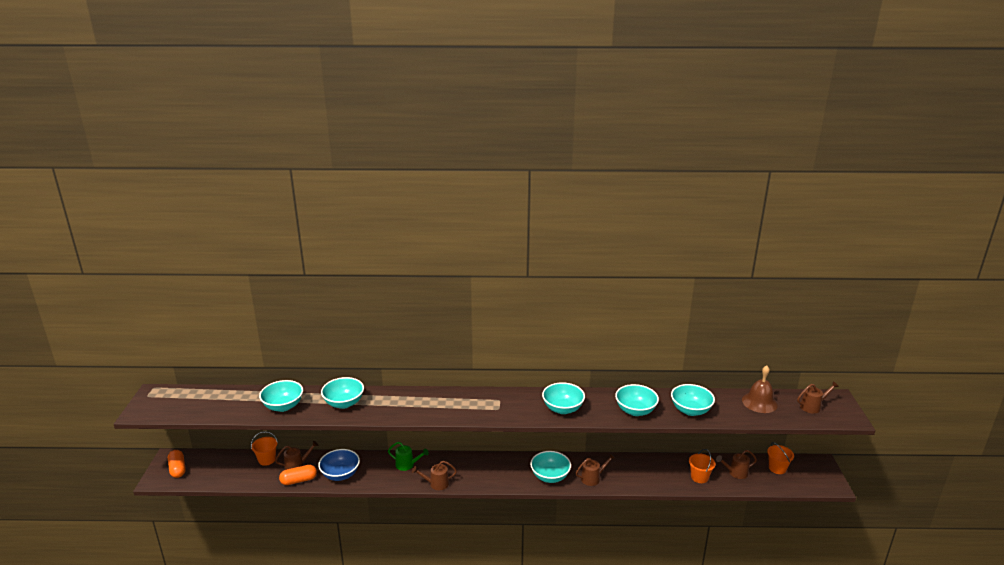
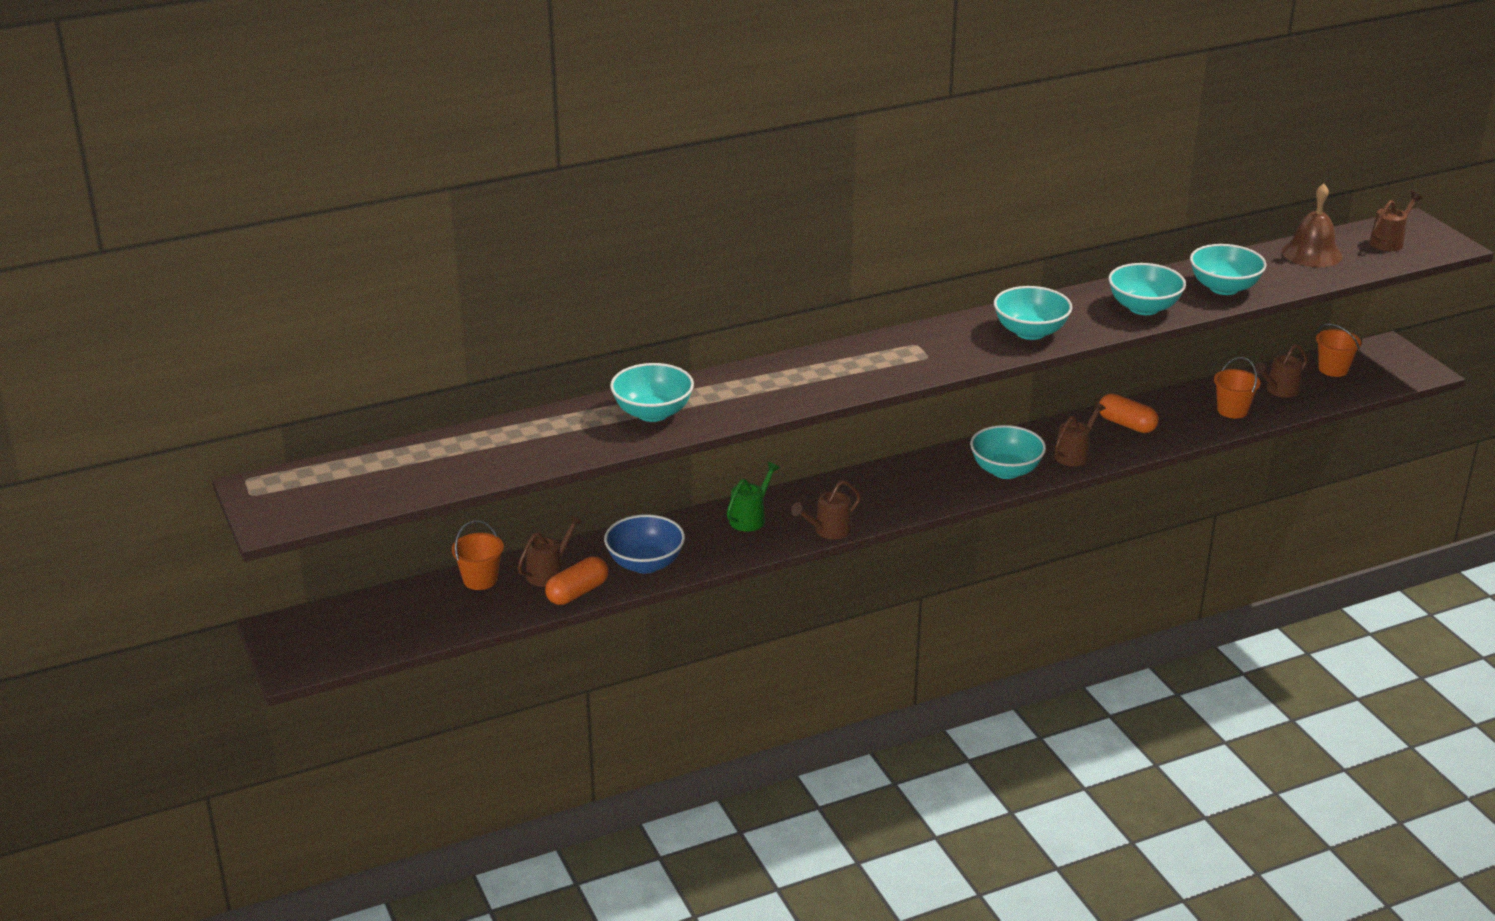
camera: 25 degrees left, 5 degrees up
orange capsule [168,450,186,478] -> orange capsule moved to [1099,394,1159,433]
turquoise bowl [259,380,303,412] -> none
green watering can [388,442,429,471] -> green watering can turned 45 degrees counterclockwise [727,462,780,531]

